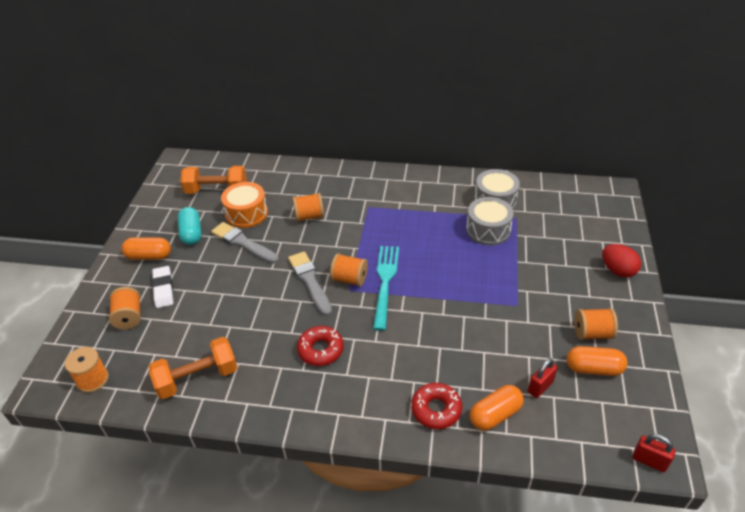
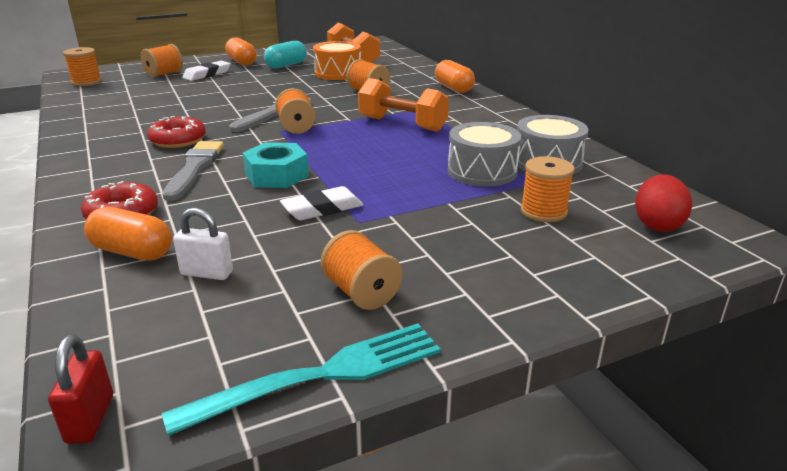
camera: 55 degrees right, 15 degrees down
orange dumbbell [149,337,238,399] -> orange dumbbell moved to [358,78,449,132]
grey brush [211,222,279,264] -> grey brush moved to [162,141,224,201]
turquoise fork [373,246,399,331] -> turquoise fork moved to [162,323,441,436]
red padlock [528,358,558,398] -> white padlock [173,208,233,280]
orange capsule [567,346,628,376] -> orange capsule moved to [435,60,475,93]
red egg [602,244,641,278] -> red egg moved to [635,174,692,232]
none -> turquoise nut [242,142,309,188]
none -> white eraser [280,186,363,220]
none -> orange spool [521,156,575,222]

